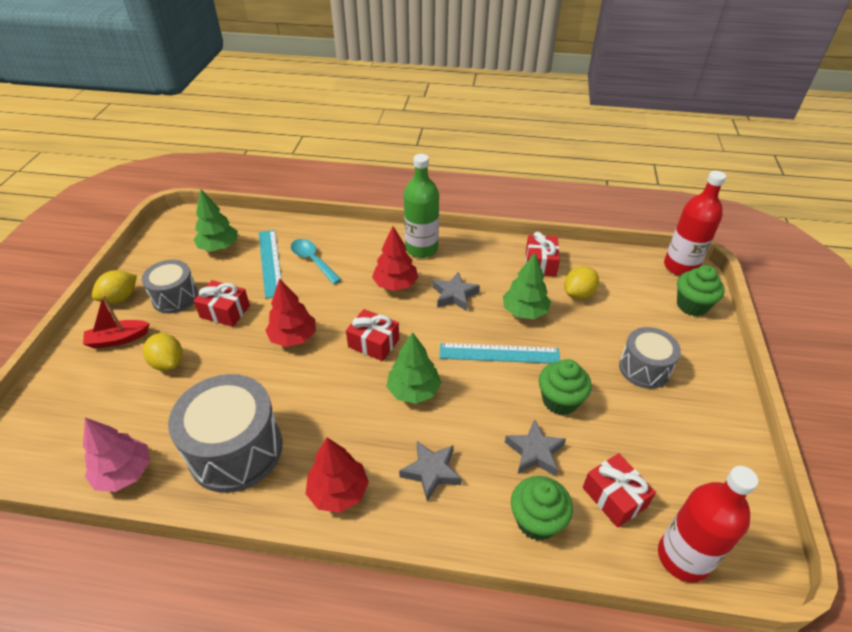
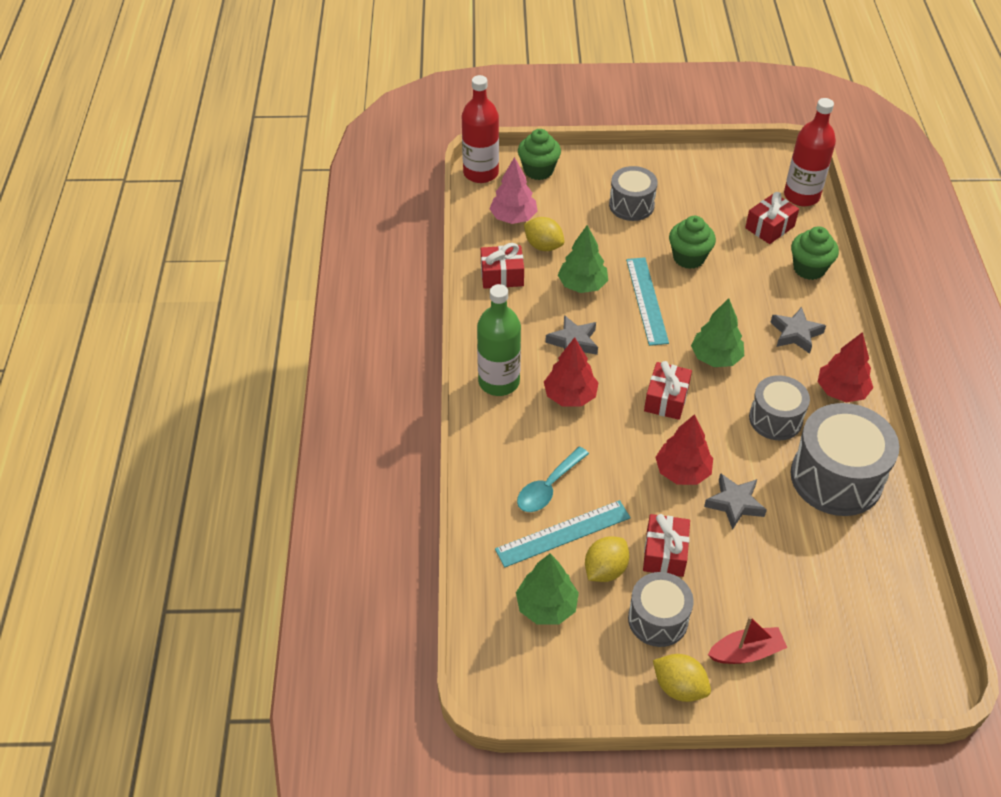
camera: 100 degrees left, 5 degrees up
red boat [83,295,150,349] -> red boat turned 75 degrees counterclockwise [708,616,787,664]
pink tree [83,418,150,492] -> pink tree moved to [490,157,538,224]
yellow lemon [143,333,183,371] -> yellow lemon moved to [585,536,629,582]
grey star [505,419,566,476] -> grey star moved to [704,473,767,530]
none -> grey drum [749,375,810,440]

